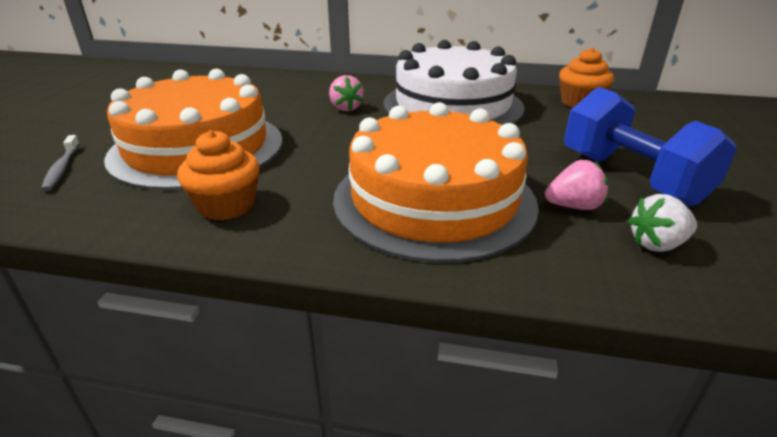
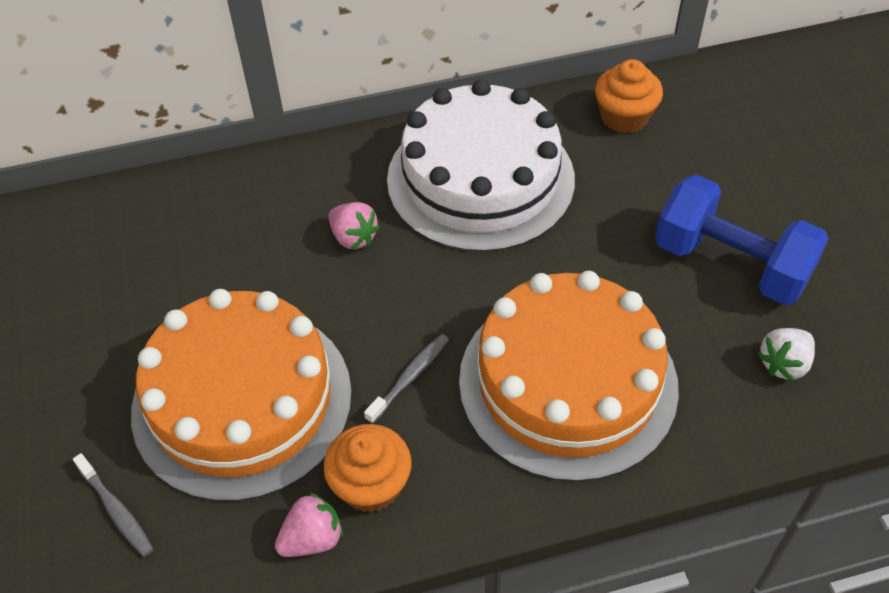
camera: 25 degrees left, 20 degrees up
pink strawberry [545,160,608,210] -> pink strawberry moved to [275,493,343,557]
none -> grey toothbrush [364,334,449,424]

